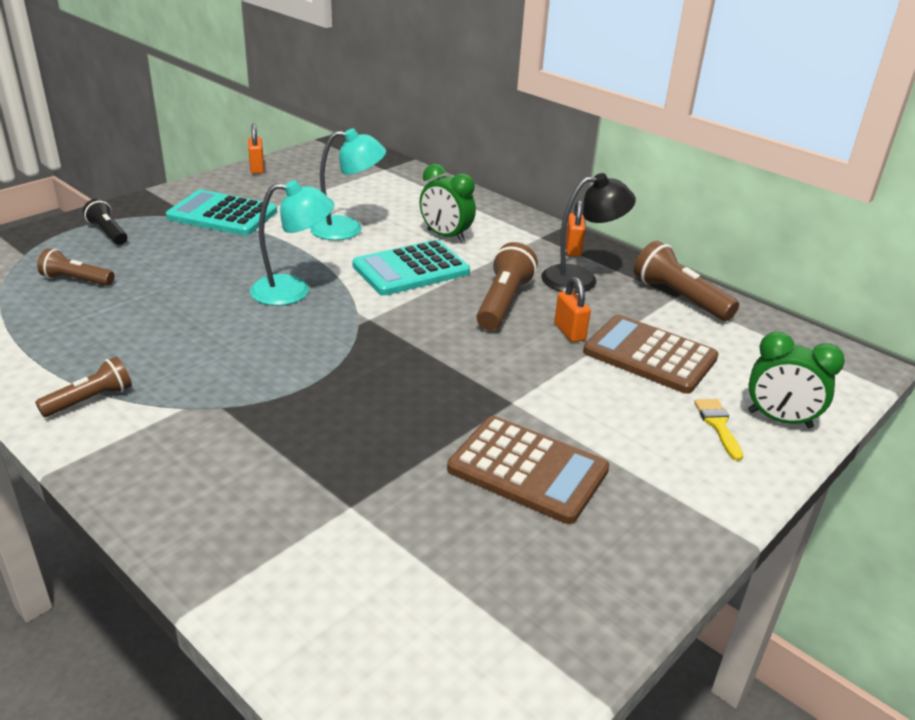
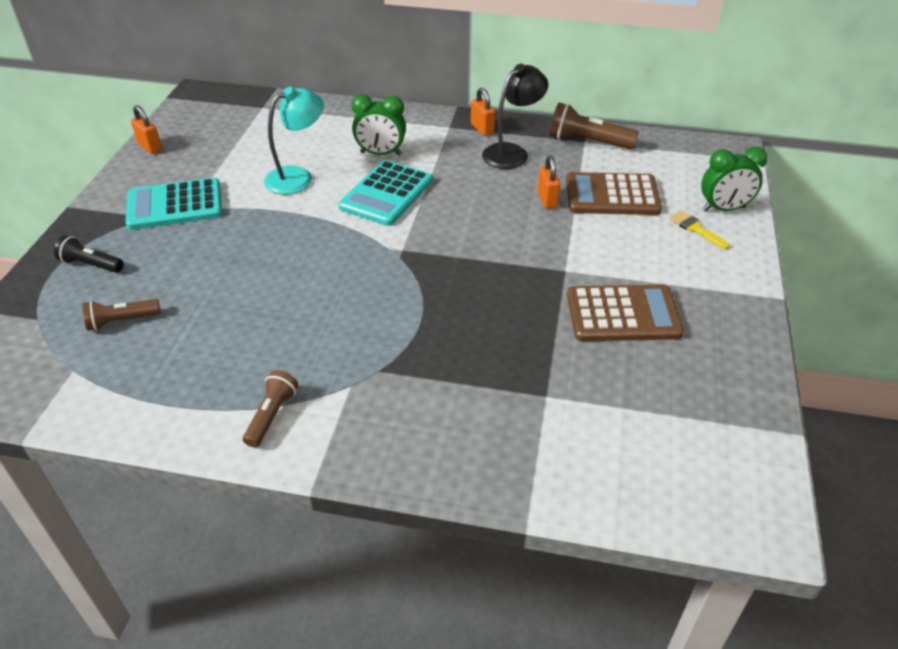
camera: 30 degrees left, 10 degrees up
turquoise lamp [250,180,334,306] -> none
brown flashlight [476,242,538,330] -> none
orange padlock [554,277,591,342] -> orange padlock turned 45 degrees clockwise [538,156,560,208]

